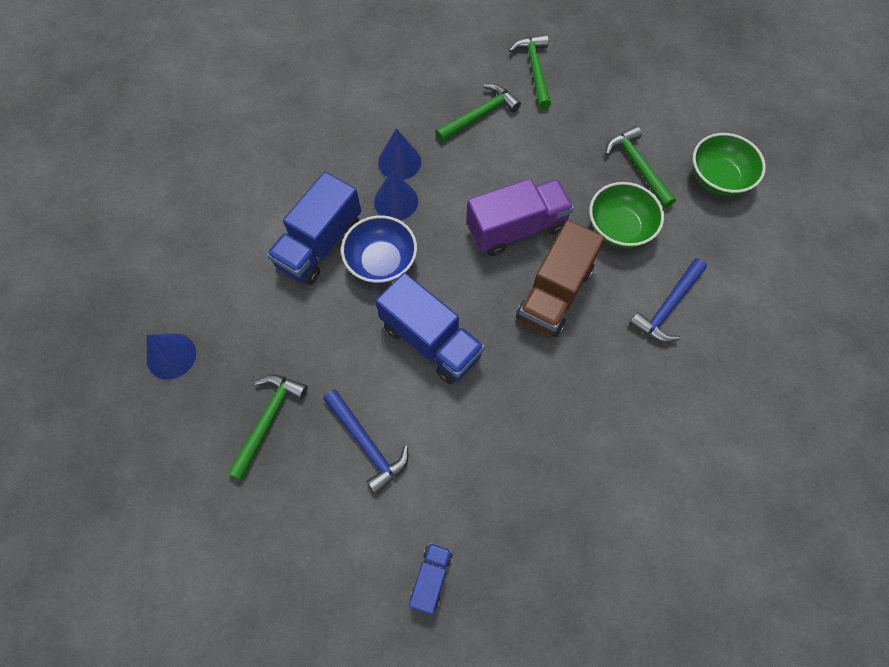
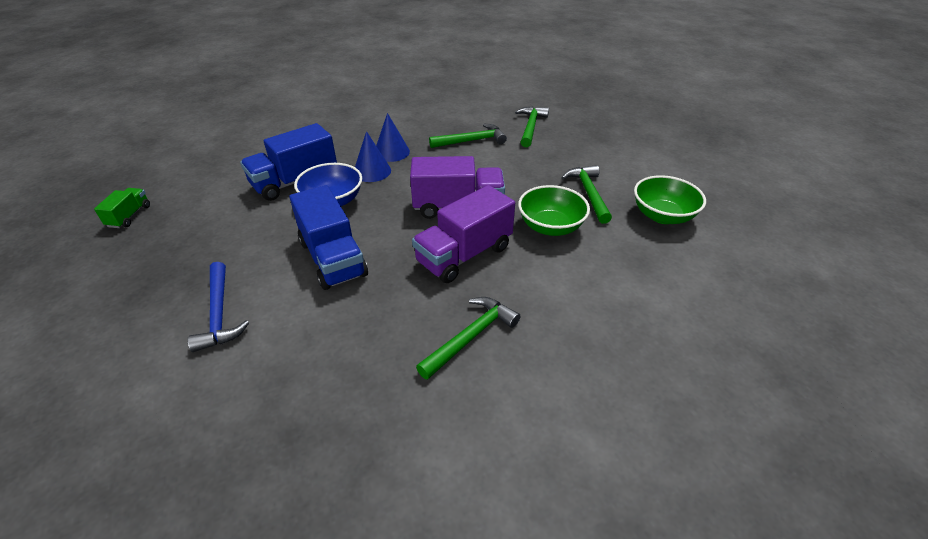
camera: 20 degrees right, 25 degrees down
blue cone [147,333,196,380] -> green truck [94,188,150,228]
green hammer [227,375,308,480] -> green hammer moved to [416,297,520,380]
blue truck [409,543,453,614] -> none
brown truck [516,220,604,337] -> purple truck [412,185,515,283]
blue hammer [629,258,707,343] -> none

